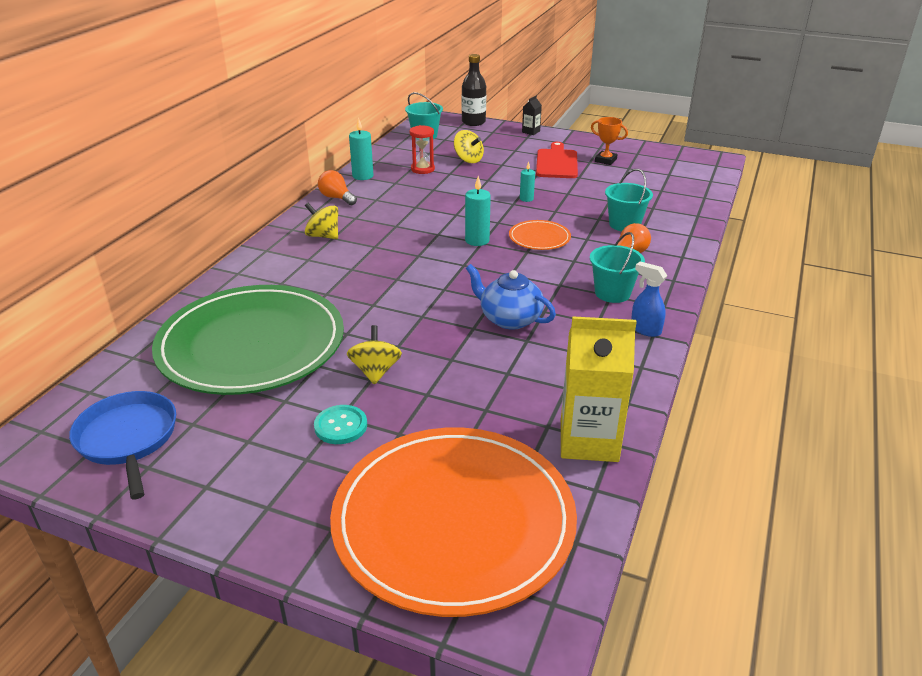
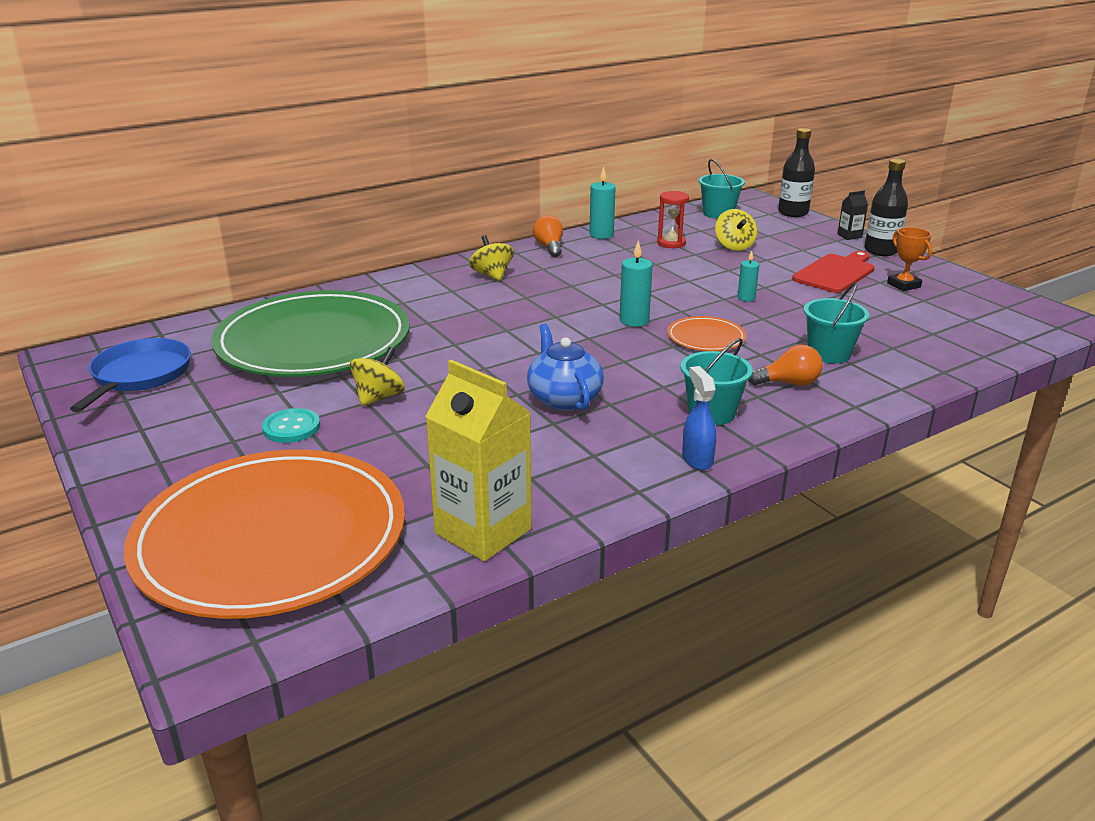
camera: 35 degrees right, 5 degrees down
none -> black bottle [864,159,908,256]

